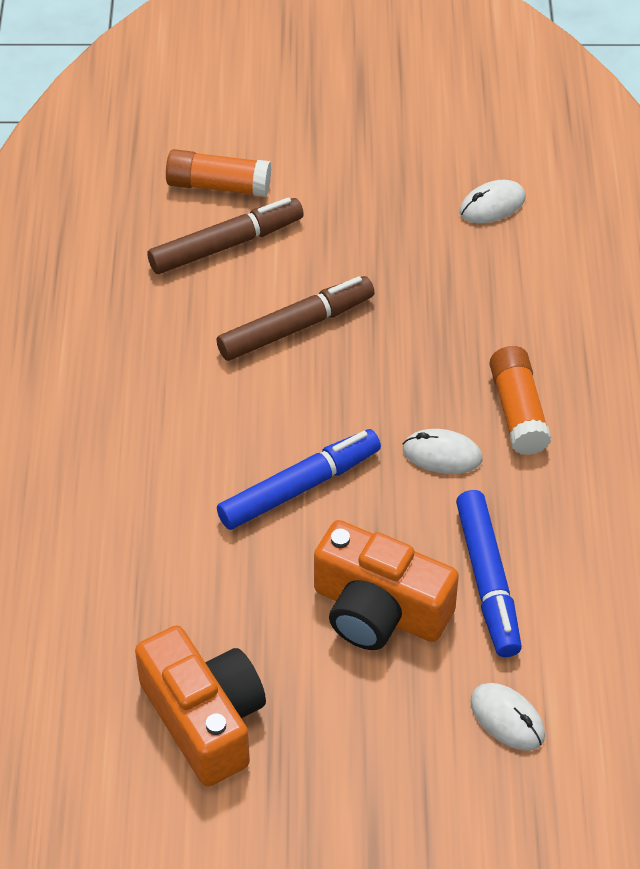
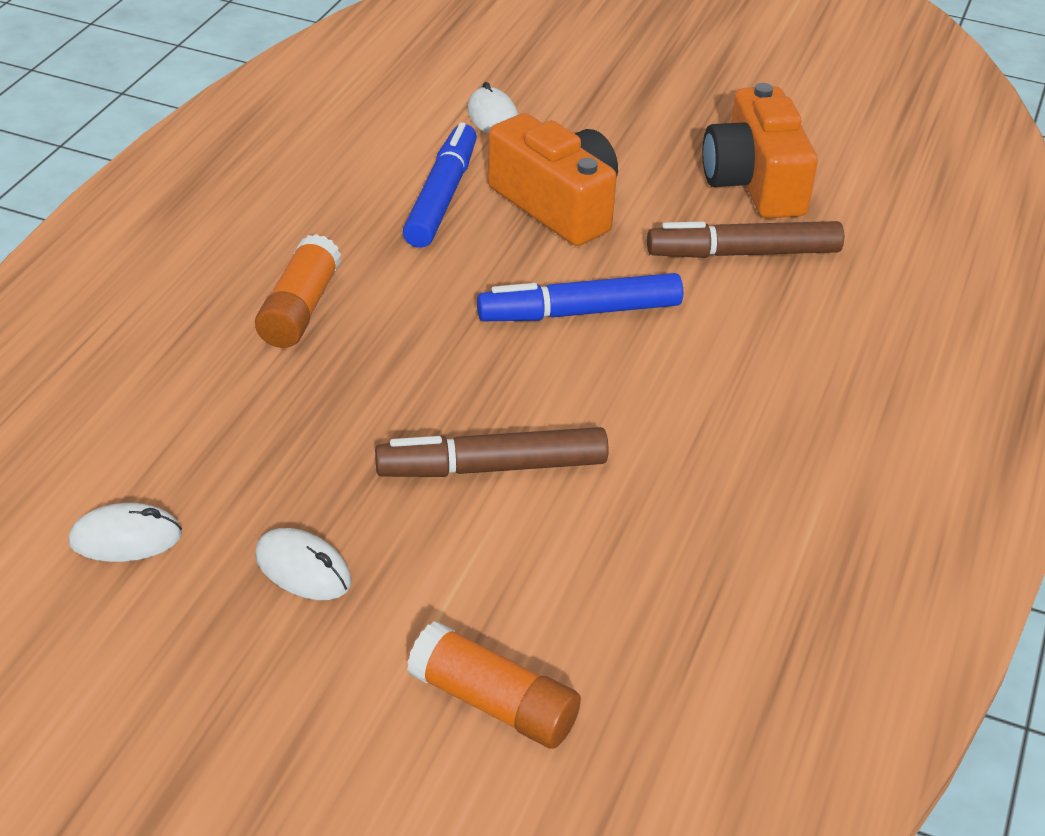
camera: 160 degrees left, 10 degrees down
brown marker [148,197,304,274] -> brown marker moved to [647,221,844,258]
white mouse [403,429,483,474] -> white mouse moved to [255,528,351,600]

